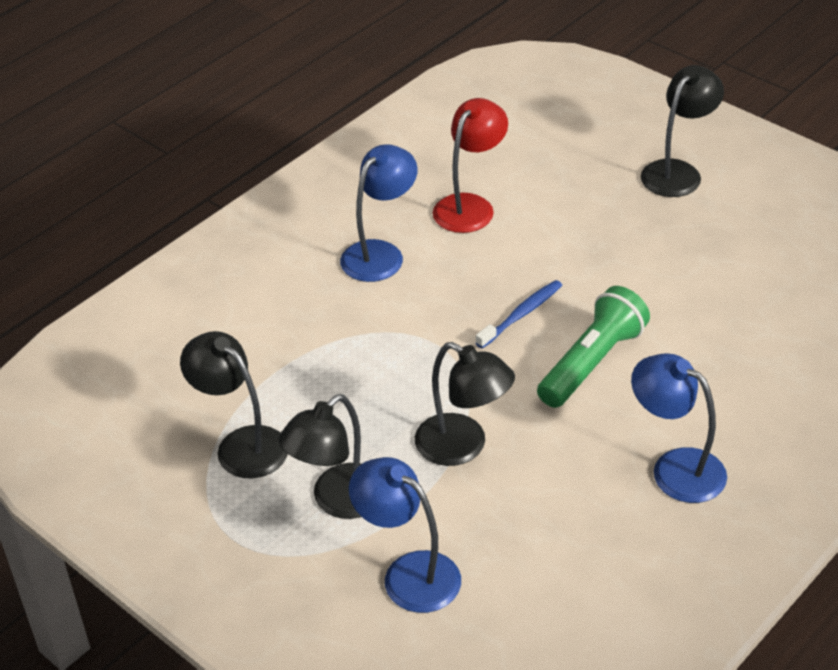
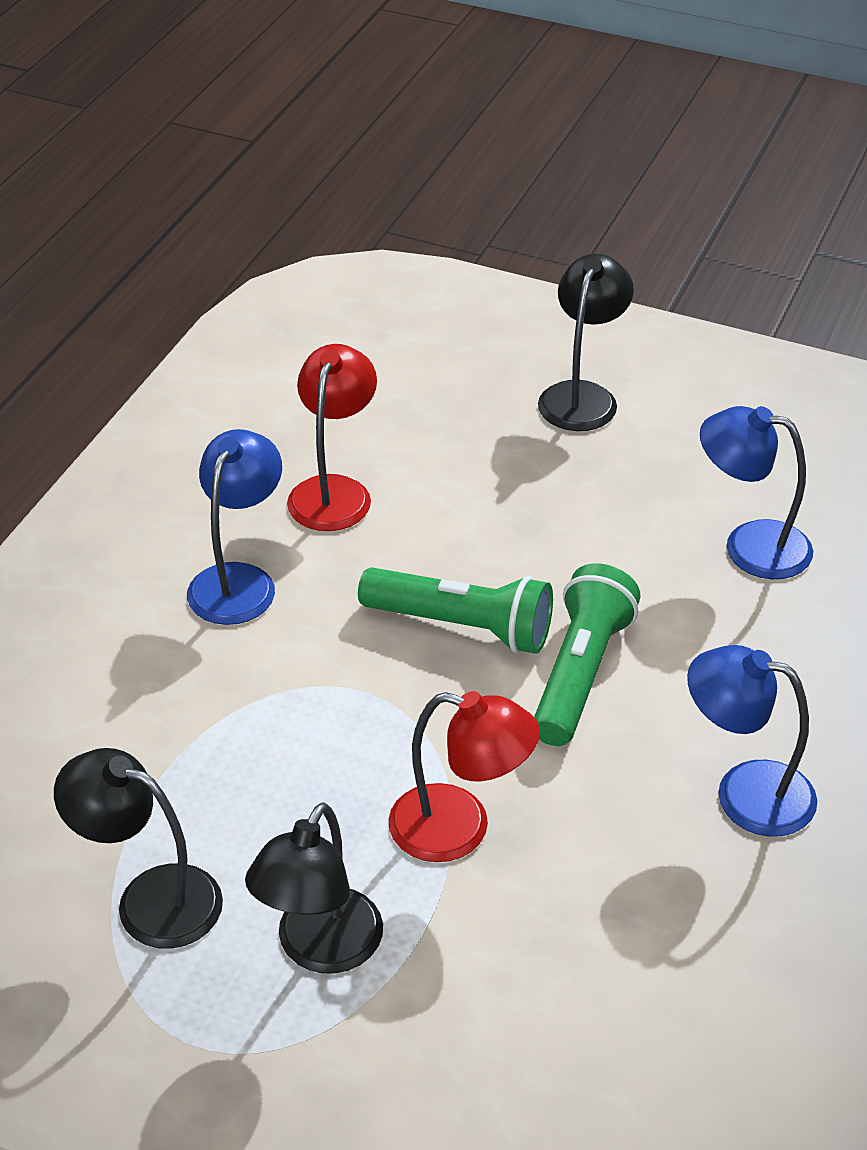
camera: 20 degrees left, 0 degrees up
blue lamp [349,457,461,613] -> blue lamp moved to [700,406,813,579]
black lamp [415,342,515,466] -> red lamp [388,691,540,862]
blue toothbrush [476,280,562,349] -> green flashlight [358,567,553,654]

